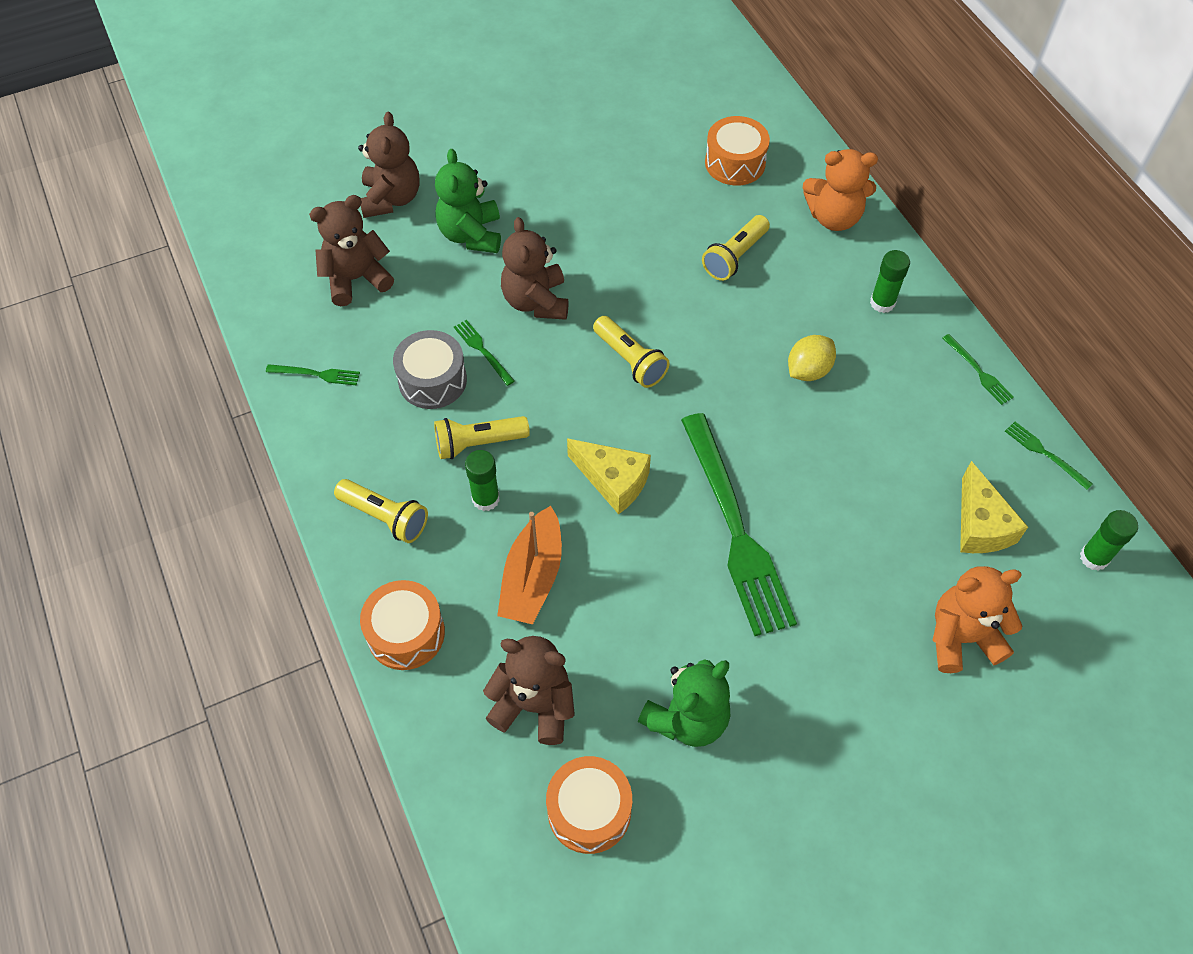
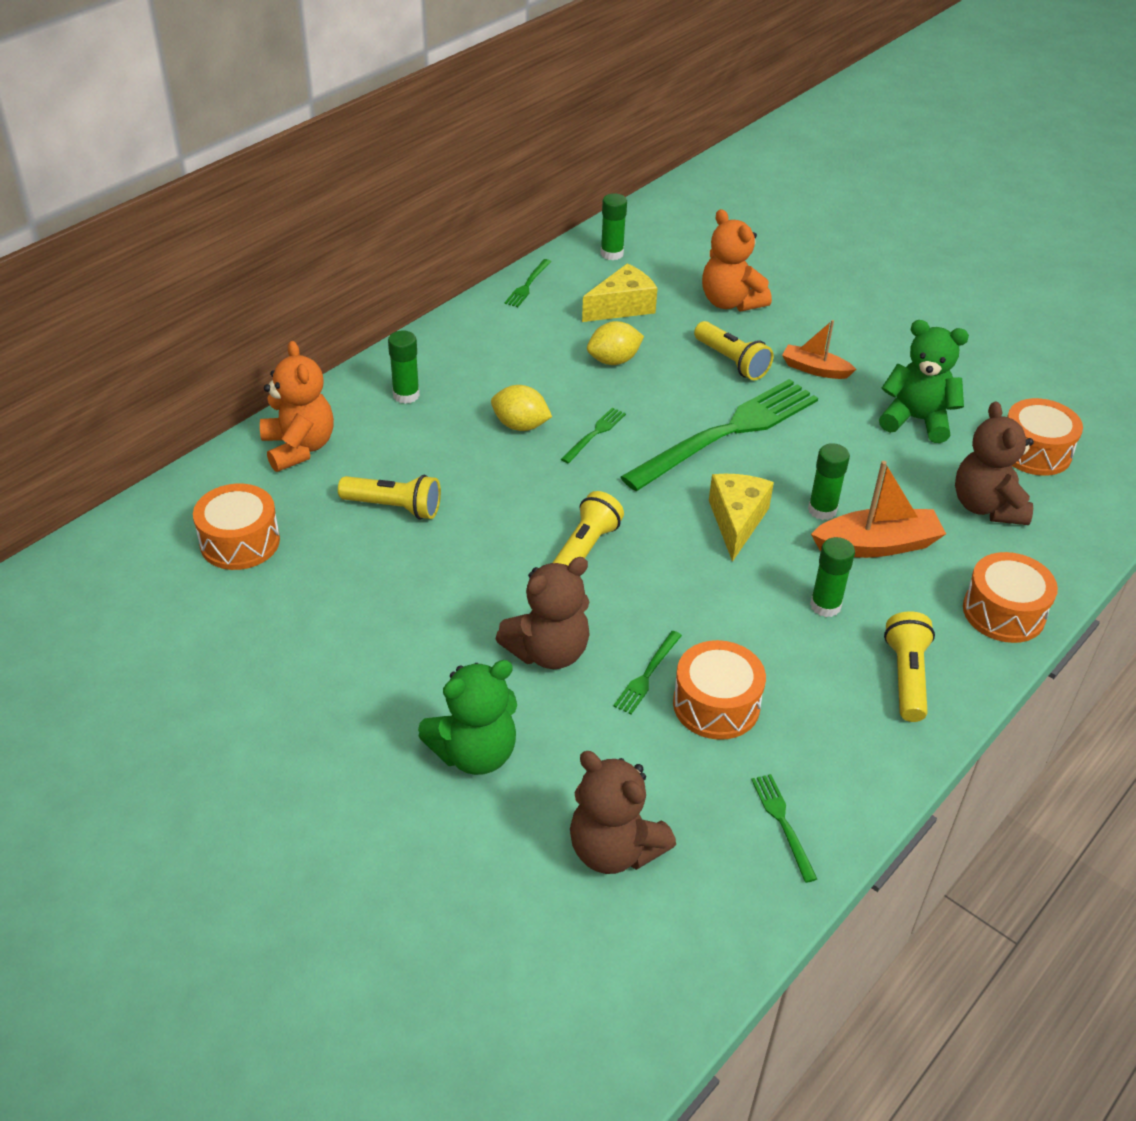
camera: 115 degrees left, 15 degrees down
brown teddy bear [358,112,420,218] -> none
grey drum [393,330,467,409] -> orange drum [673,640,766,740]
yellow flashlight [434,416,530,459] -> yellow flashlight moved to [694,321,773,380]
green fork [942,334,1014,405] -> green fork moved to [561,408,626,464]
none -> yellow lemon [587,321,644,365]
none -> orange boat [782,320,856,379]
none -> green glue stick [808,443,850,520]

